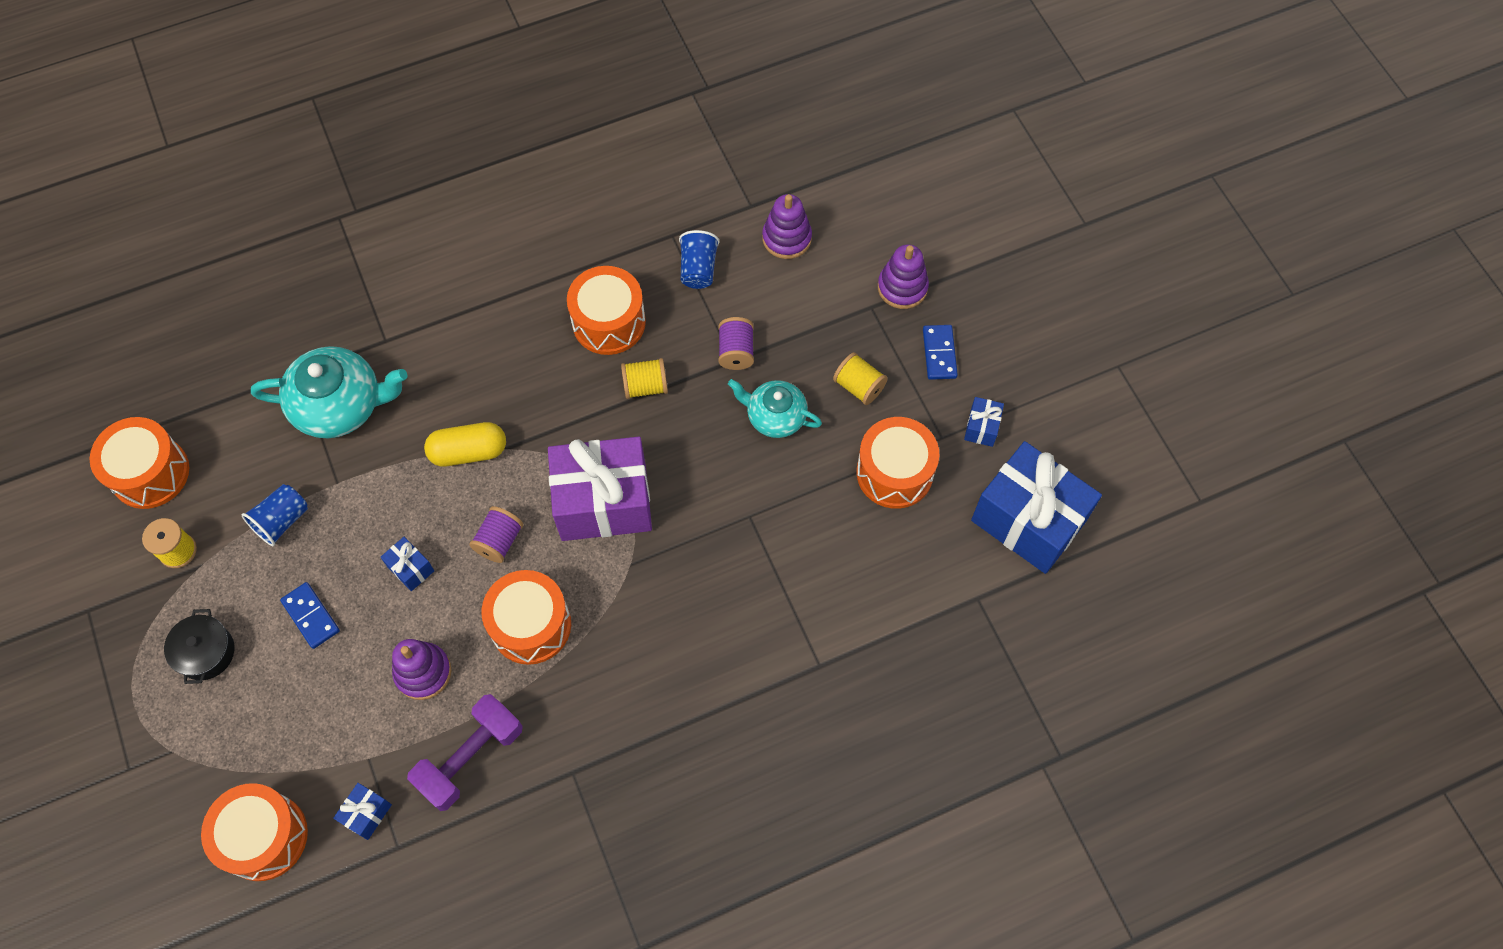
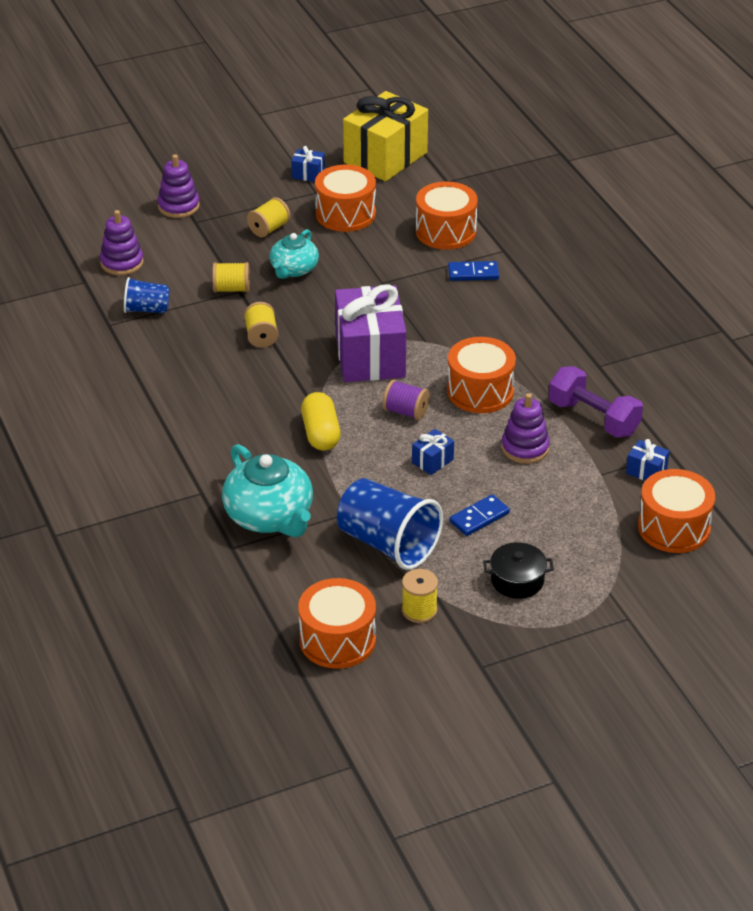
camera: 90 degrees left, 25 degrees down
blue cup [242,484,308,546] -> blue cup [337,478,443,570], size x1.81
turquoise teapot [251,346,407,438] -> turquoise teapot turned 150 degrees clockwise [222,444,313,537]
orange drum [567,266,646,355] -> orange drum moved to [416,181,478,250]
purple spool [718,317,754,370] -> yellow spool [212,262,250,293]
blue domino [923,325,958,380] -> blue domino moved to [448,261,499,281]
blue gift [971,441,1102,574] -> yellow gift [343,91,428,181]

